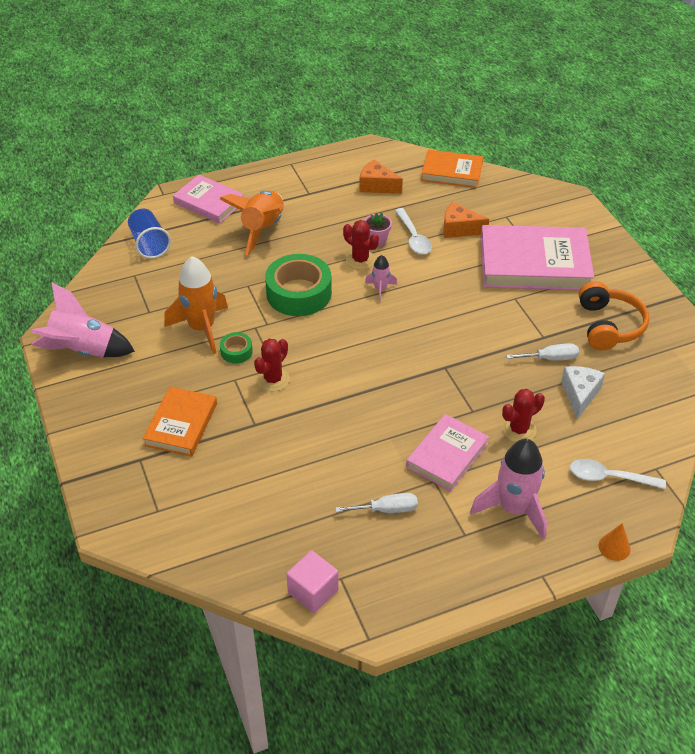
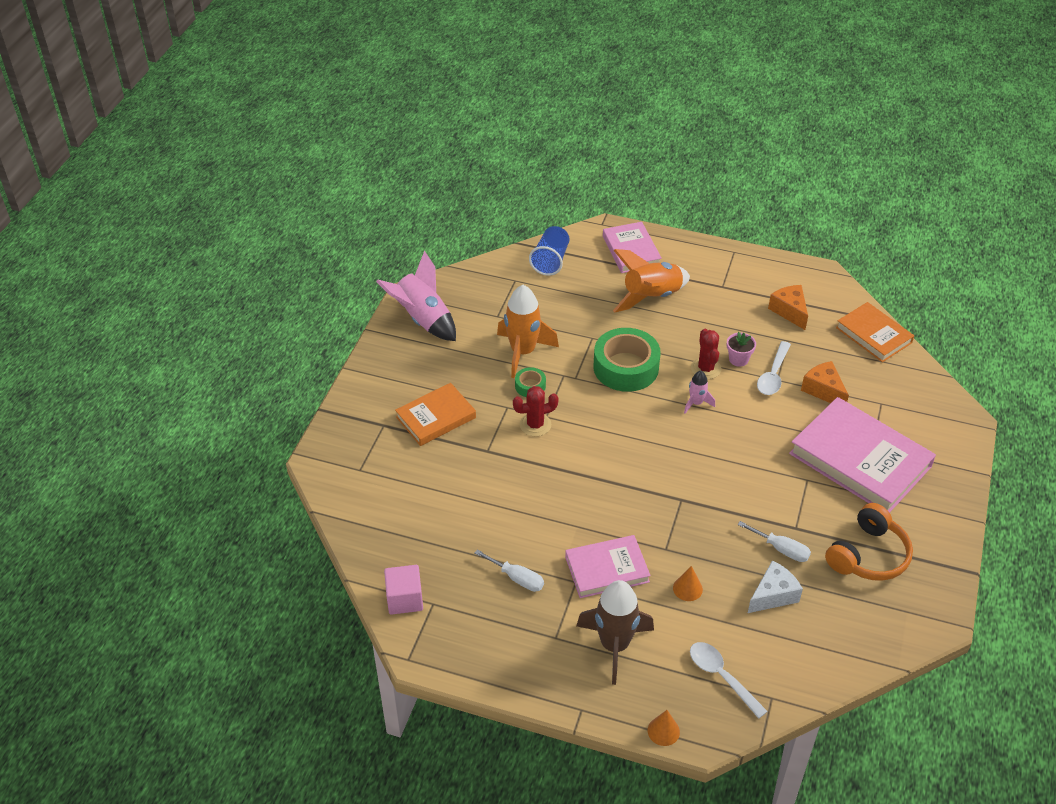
camera: 40 degrees right, 0 degrees up
pink rocket [470,439,547,540] -> brown rocket [576,580,654,685]
red cactus [502,389,545,442] -> orange cone [673,566,703,601]

